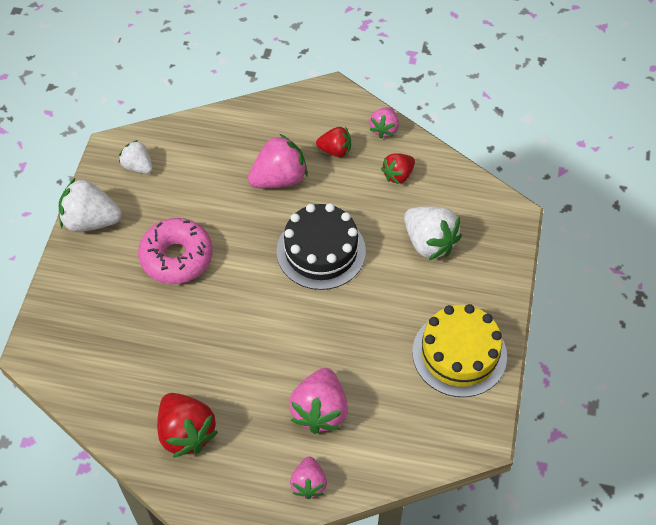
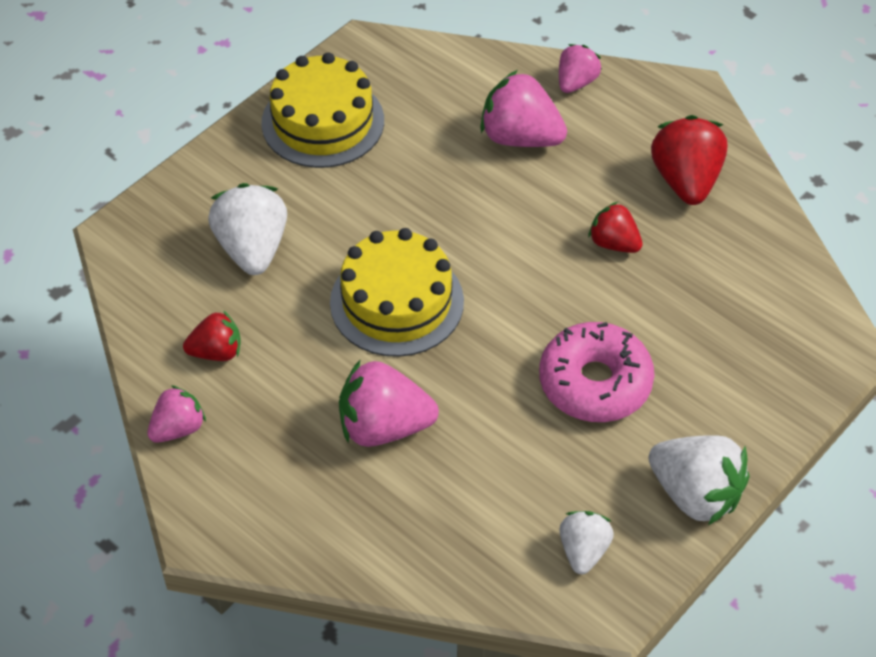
camera: 150 degrees left, 5 degrees down
white strawberry [119,140,152,174] -> white strawberry turned 150 degrees counterclockwise [559,511,614,574]
black cake [277,203,366,290] -> yellow cake [330,228,464,357]
pink strawberry [289,368,348,434] -> pink strawberry turned 105 degrees counterclockwise [480,70,567,147]
red strawberry [316,127,351,157] -> red strawberry moved to [588,202,643,253]

